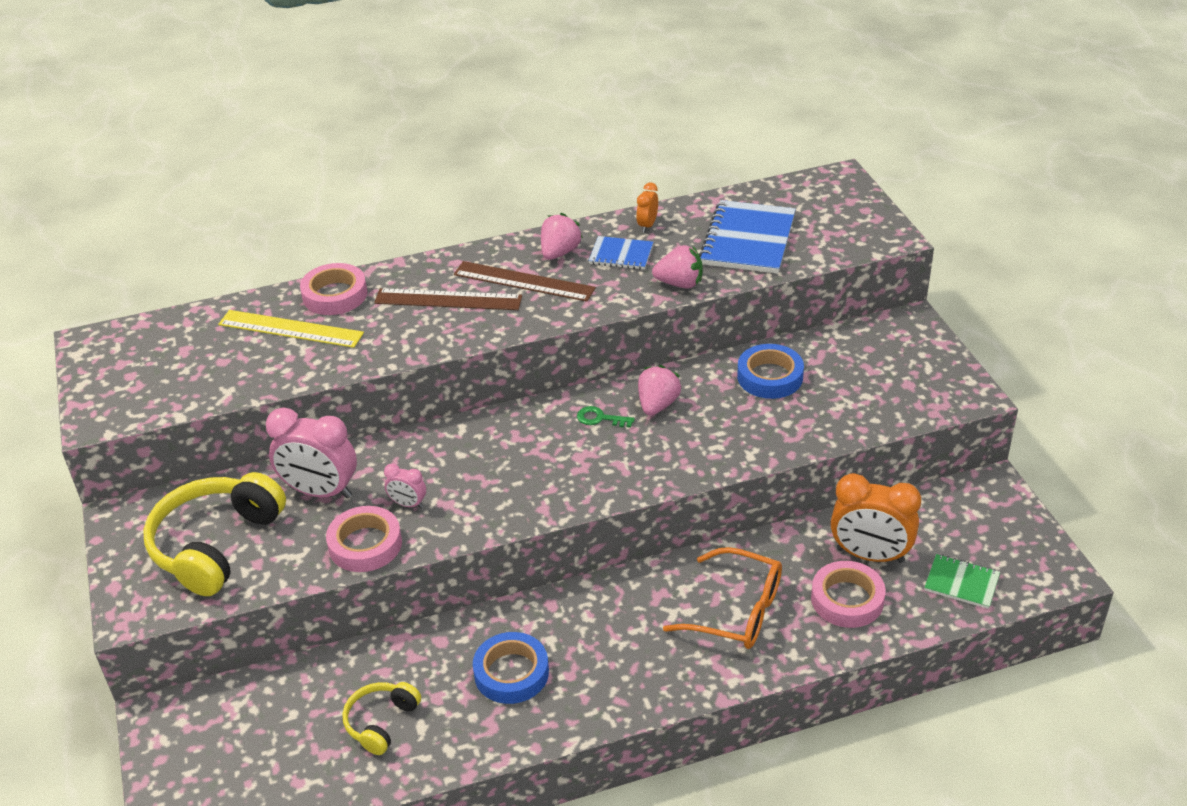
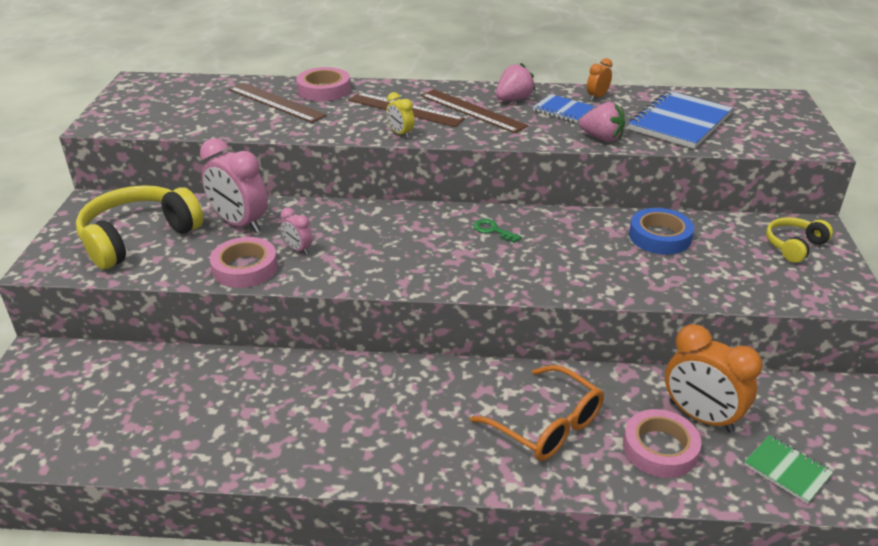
camera: 20 degrees right, 5 degrees down
yellow ruler [218,310,364,348] -> brown ruler [229,83,327,123]
yellow headphones [342,682,421,755] -> yellow headphones moved to [766,217,833,263]
blue tape [473,632,549,704] -> none
pink strawberry [638,365,681,416] -> none
none -> yellow clock [386,92,414,138]

